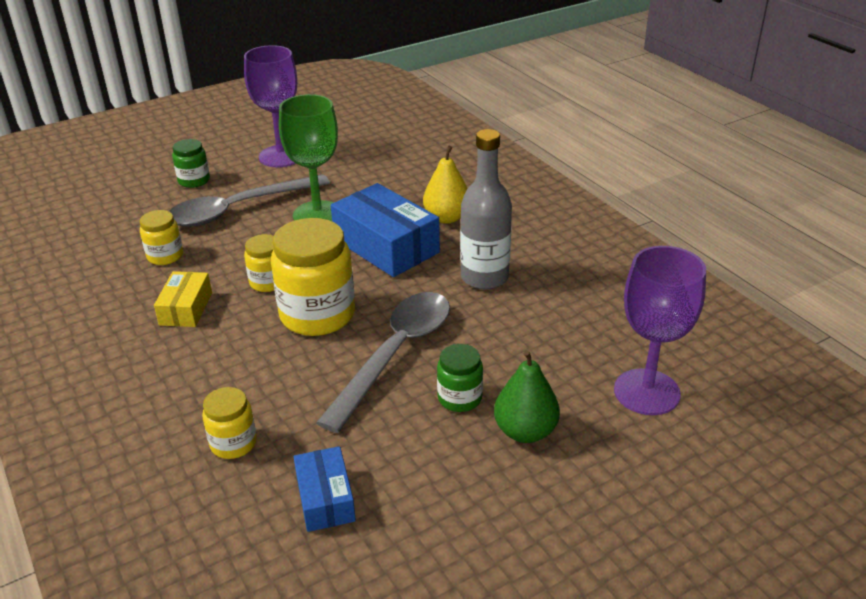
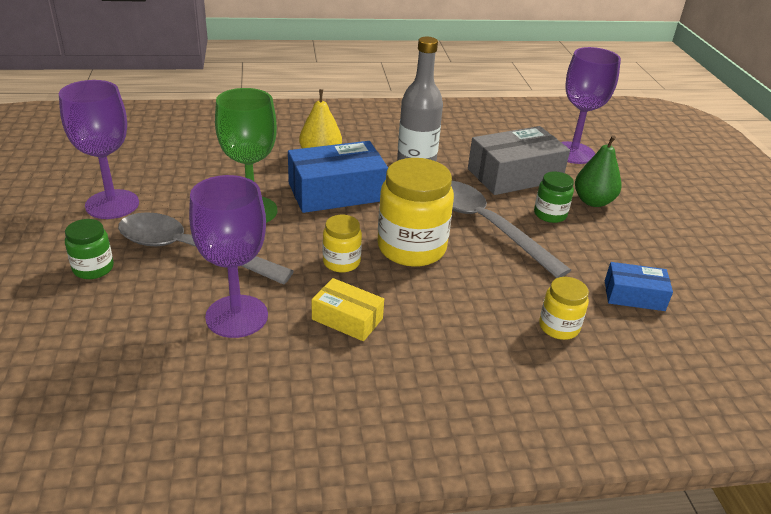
camera: 70 degrees left, 0 degrees up
yellow jar [140,210,183,265] -> purple goblet [189,175,268,338]
grey spoon [169,174,330,227] -> grey spoon turned 120 degrees clockwise [118,212,294,285]
none -> grey box [468,126,570,195]

